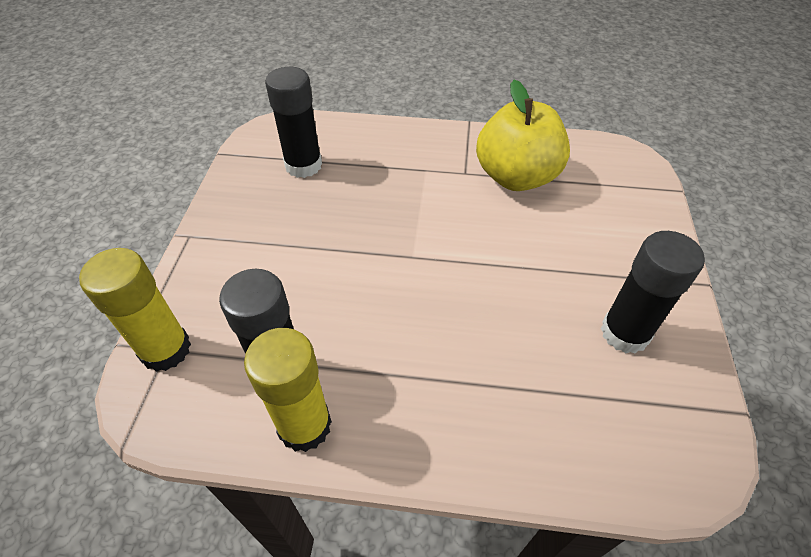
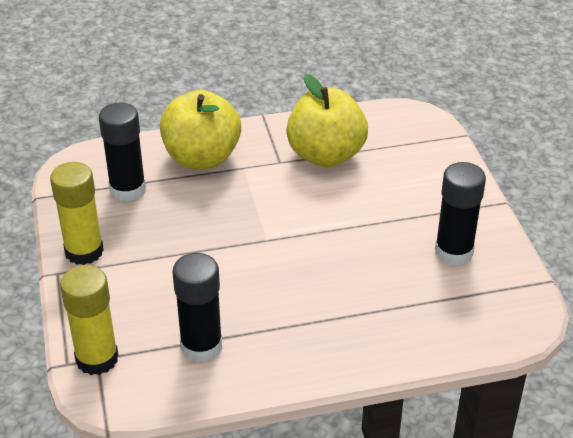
camera: 20 degrees left, 10 degrees down
yellow glue stick [244,328,332,452] -> yellow glue stick moved to [50,162,104,265]
none -> yellow apple [160,90,241,169]

